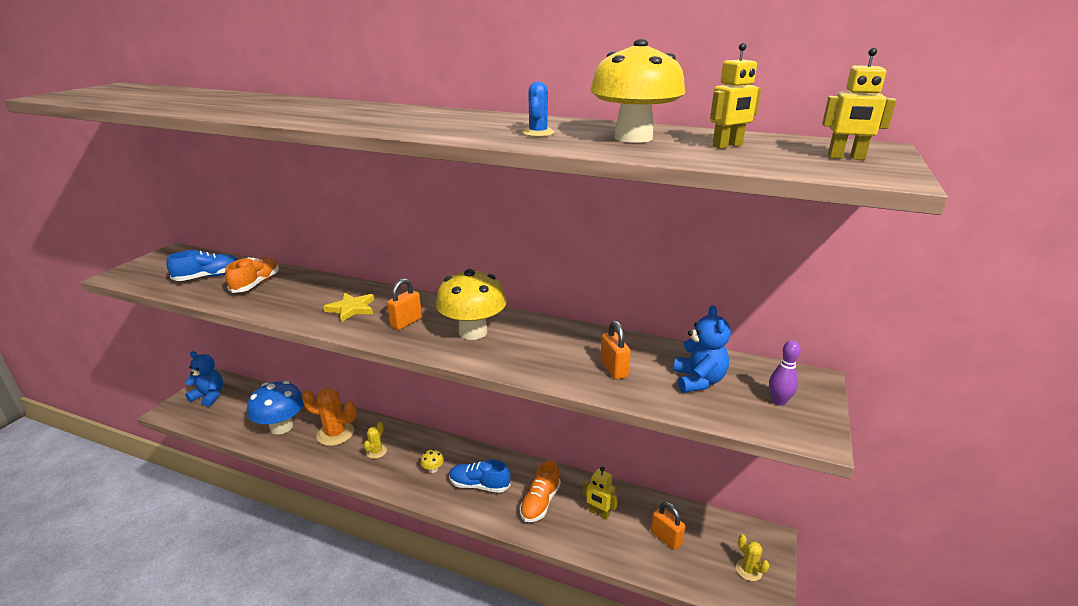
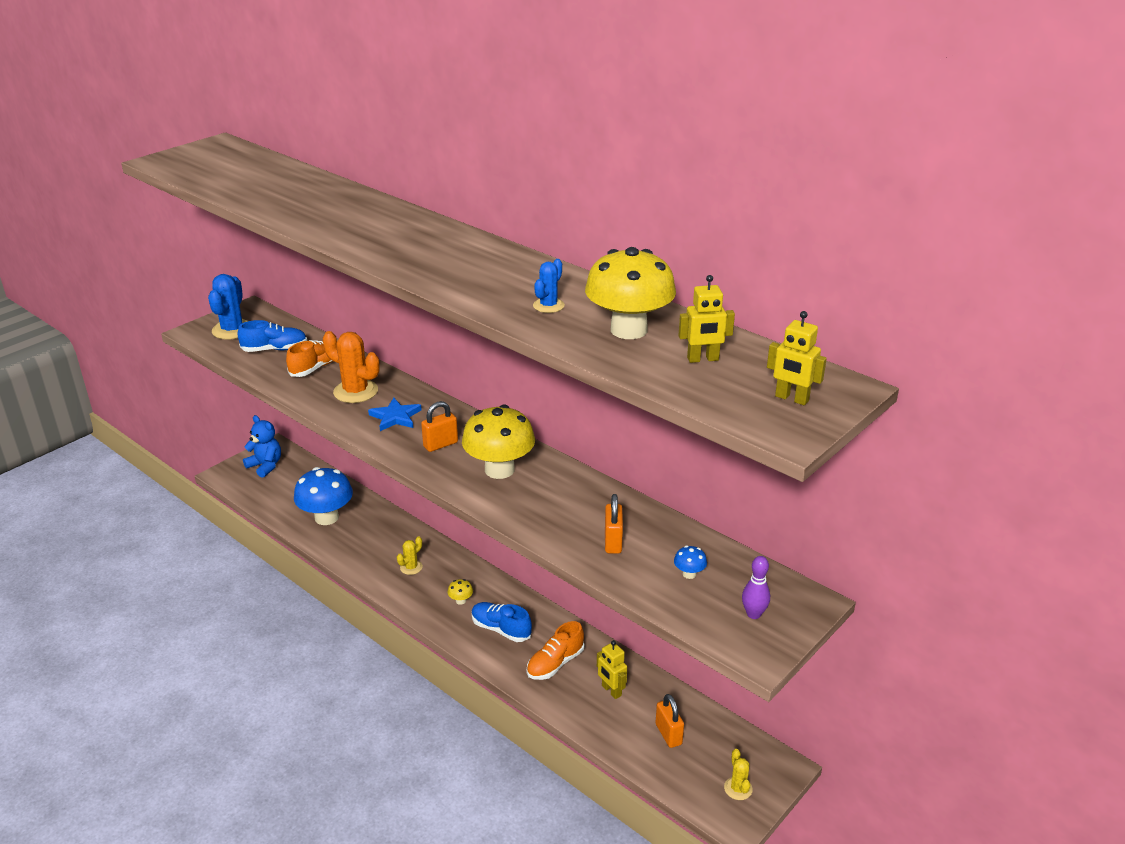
camera: 20 degrees right, 5 degrees up
orange cactus [302,388,357,446] -> orange cactus moved to [323,331,379,403]
yellow star [323,293,374,322] -> blue star [368,398,422,431]
blue teddy bear [673,305,731,393] -> blue mushroom [674,546,707,579]
none -> blue cactus [208,274,248,340]

